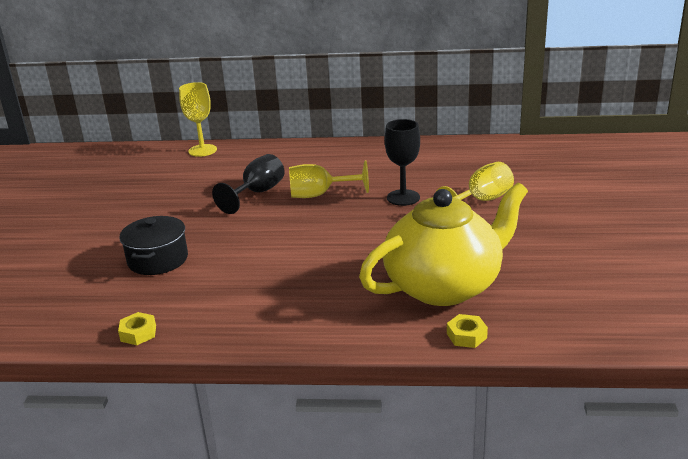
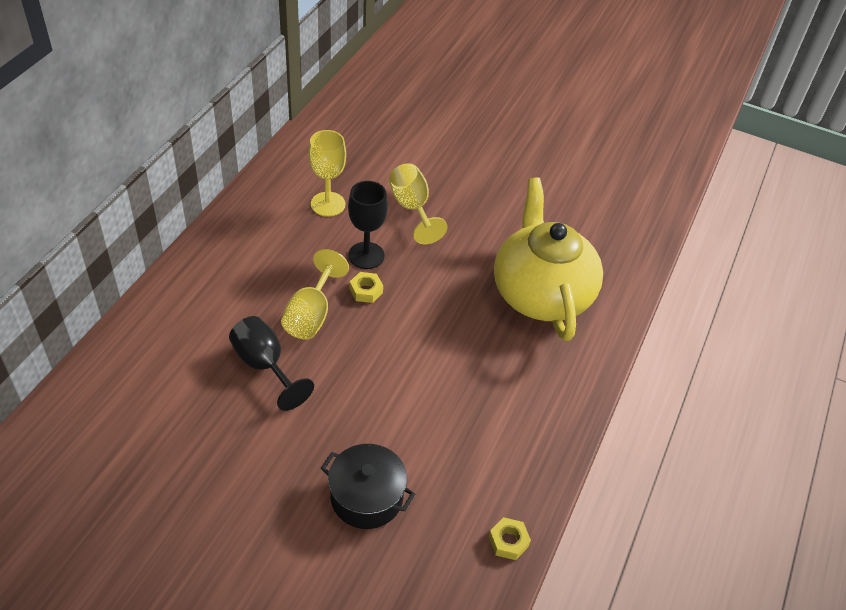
camera: 75 degrees left, 20 degrees up
yellow goblet [179,82,217,157] -> yellow goblet moved to [308,130,346,217]
yellow nut [447,314,488,348] -> yellow nut moved to [349,272,383,303]

